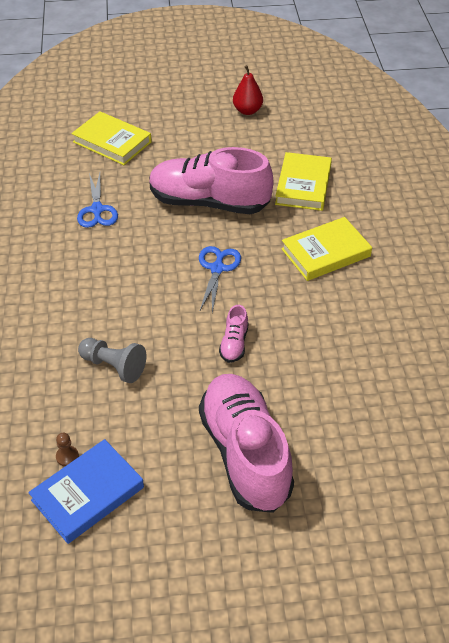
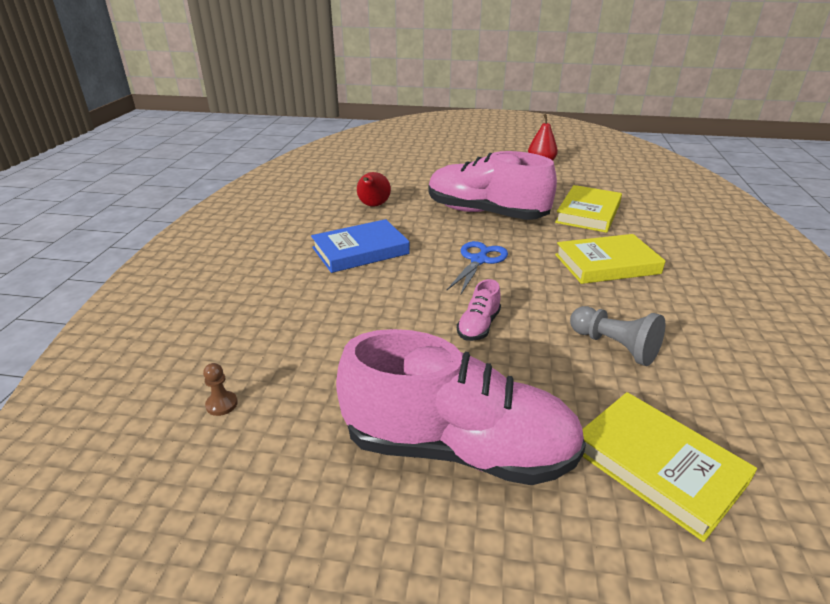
camera: 15 degrees right, 15 degrees down
blue book [28,439,144,544] -> blue book moved to [311,219,410,273]
yellow book [71,111,152,165] -> yellow book moved to [582,392,757,542]
blue scissors [77,173,118,228] -> red pear [357,172,391,207]
grey pawn [78,338,147,383] -> grey pawn moved to [570,306,665,366]
pink shoe [199,374,294,513] -> pink shoe turned 105 degrees clockwise [336,329,586,485]

